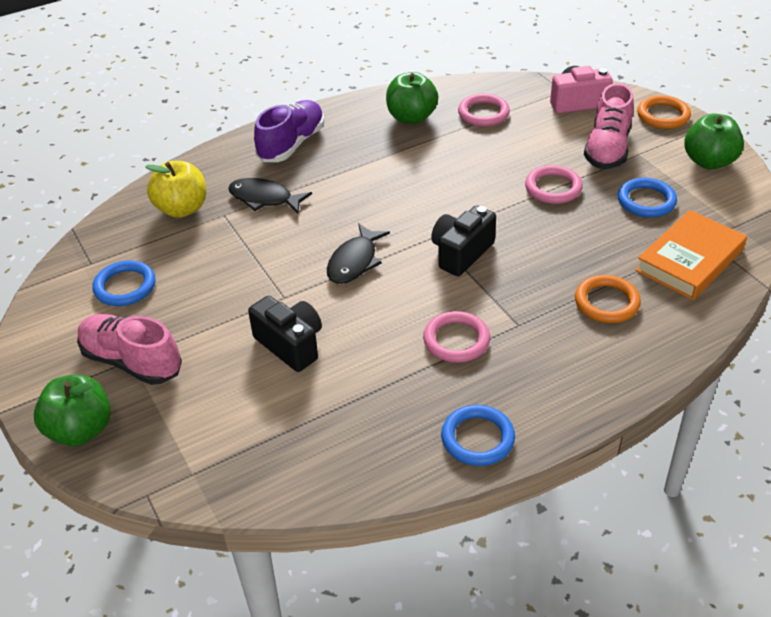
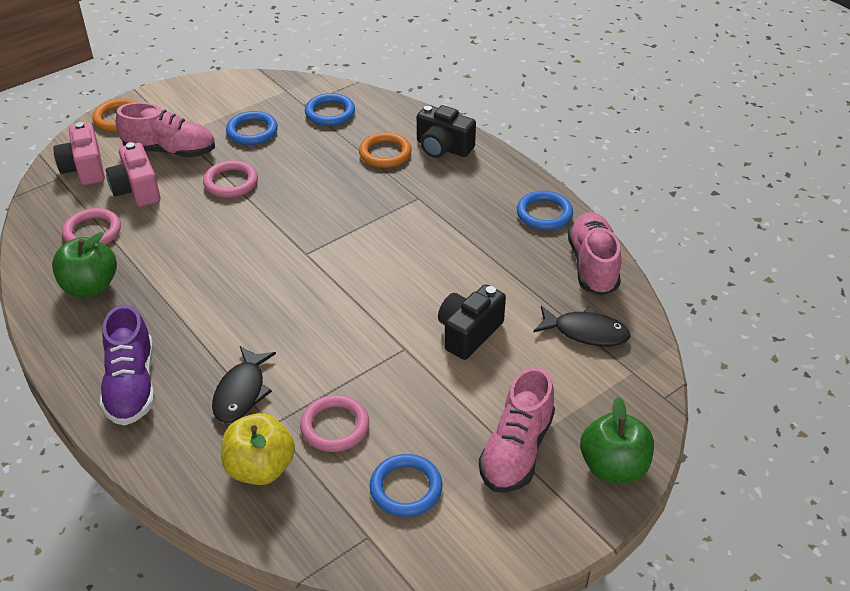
camera: 100 degrees left, 0 degrees up
purple shoe [254,100,324,162] -> purple shoe turned 120 degrees counterclockwise [100,305,155,426]
black fish [327,223,390,284] -> black fish moved to [533,305,631,346]
pink ring [423,311,490,363] -> pink ring moved to [300,395,369,452]
black camera [431,205,496,276] -> black camera moved to [417,105,476,158]
orange book [635,210,747,300] -> blue ring [305,93,355,126]
green apple [684,113,744,169] -> none
none -> pink camera [106,142,160,207]
none -> pink shoe [568,212,621,296]

